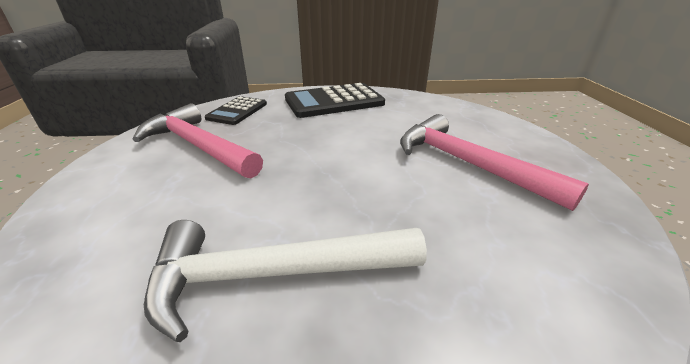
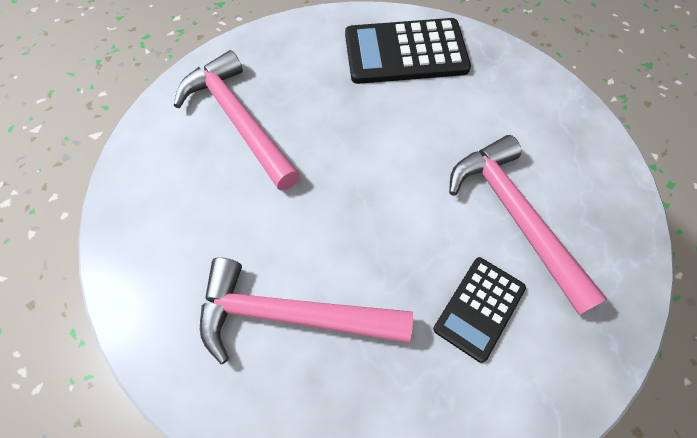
camera: 15 degrees right, 30 degrees up
white hammer [144,220,427,342] -> pink hammer [200,258,413,364]
black calculator [205,96,267,125] -> black calculator moved to [433,257,526,363]

